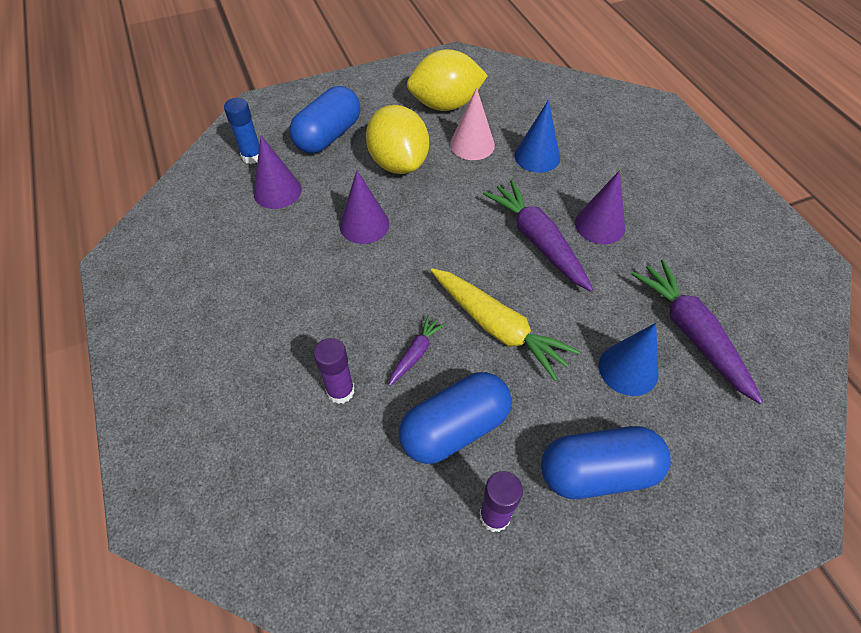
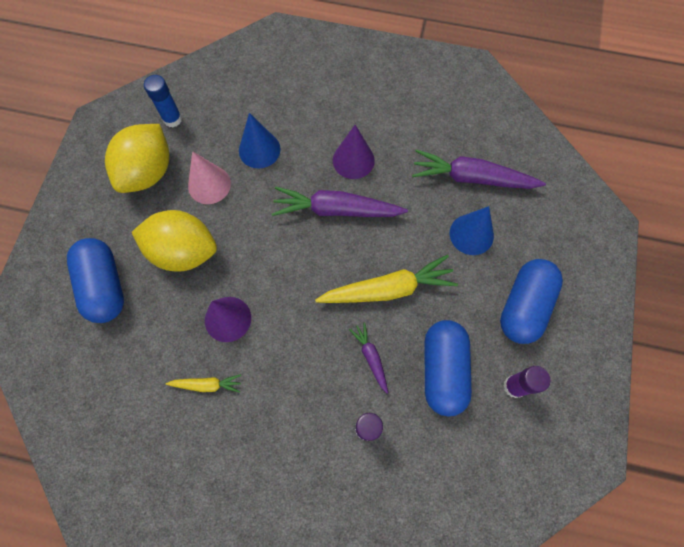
camera: 55 degrees left, 15 degrees up
blue glue stick [224,98,259,164] -> blue glue stick moved to [144,75,182,127]
purple cone [254,136,302,209] -> none
none -> yellow carrot [166,374,241,393]

